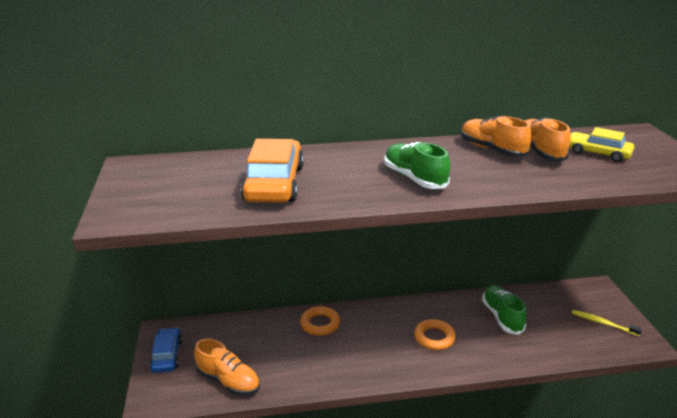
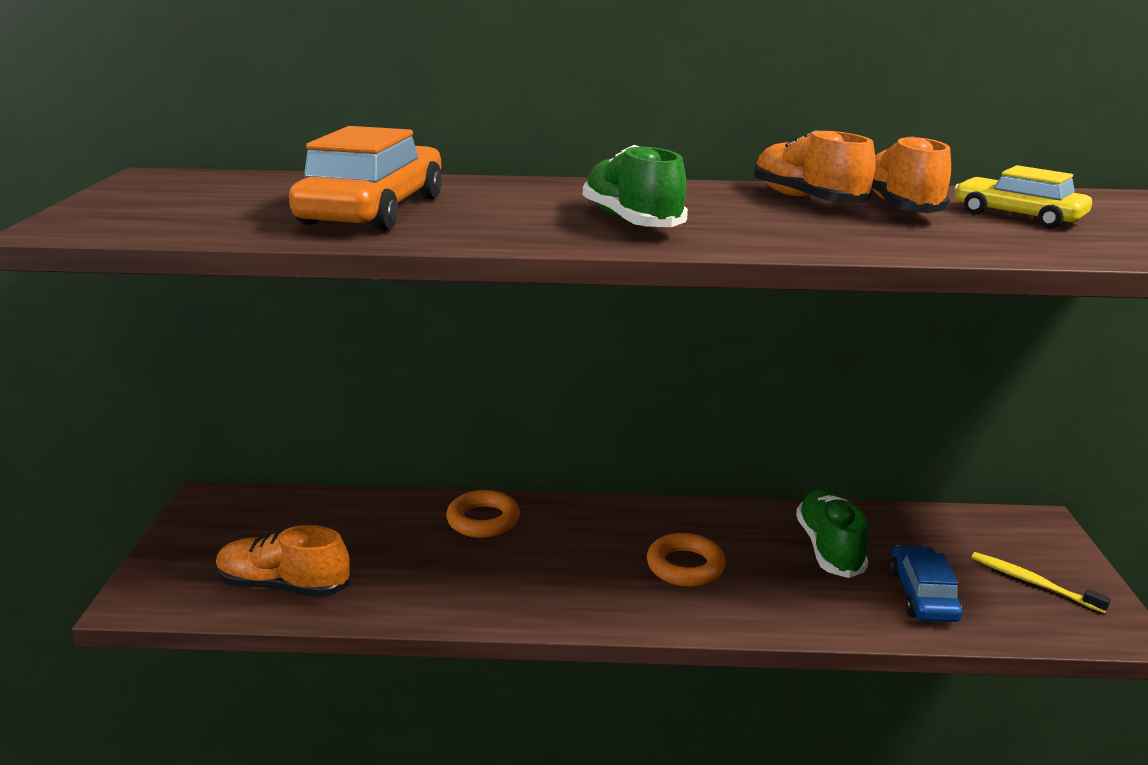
camera: 10 degrees right, 5 degrees down
blue car [150,327,182,373] -> blue car moved to [890,545,962,622]
orange shoe [194,338,260,396] -> orange shoe turned 150 degrees clockwise [216,525,350,597]

